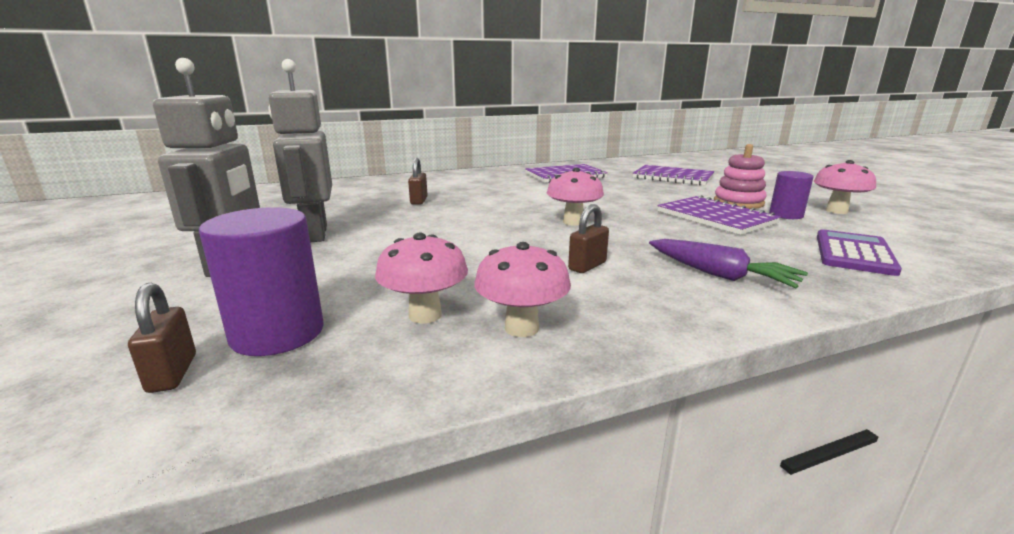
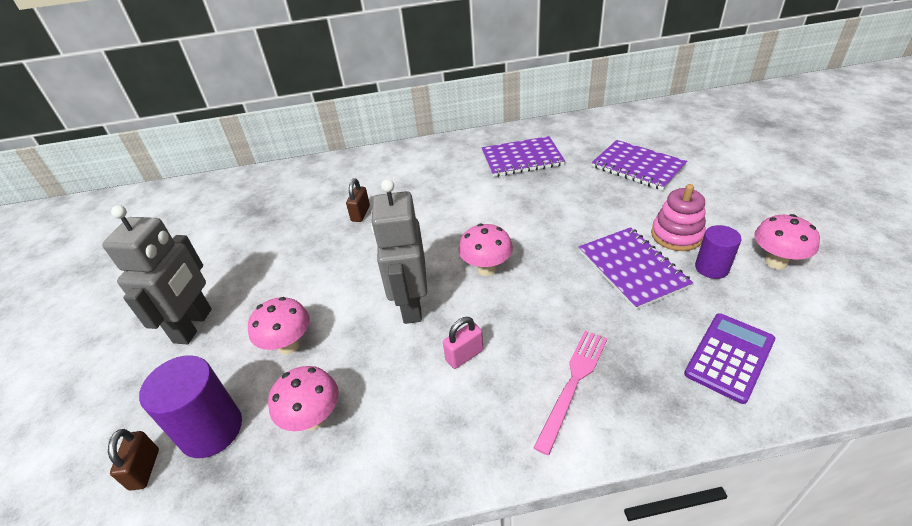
camera: 15 degrees right, 20 degrees up
grey robot [268,59,332,242] -> grey robot moved to [371,179,427,324]
pink mushroom [474,242,571,337] -> pink mushroom moved to [248,297,310,354]
brown padlock [568,204,609,273] -> pink padlock [443,317,483,369]
purple carrot [649,239,808,288] -> pink fork [533,331,607,455]

